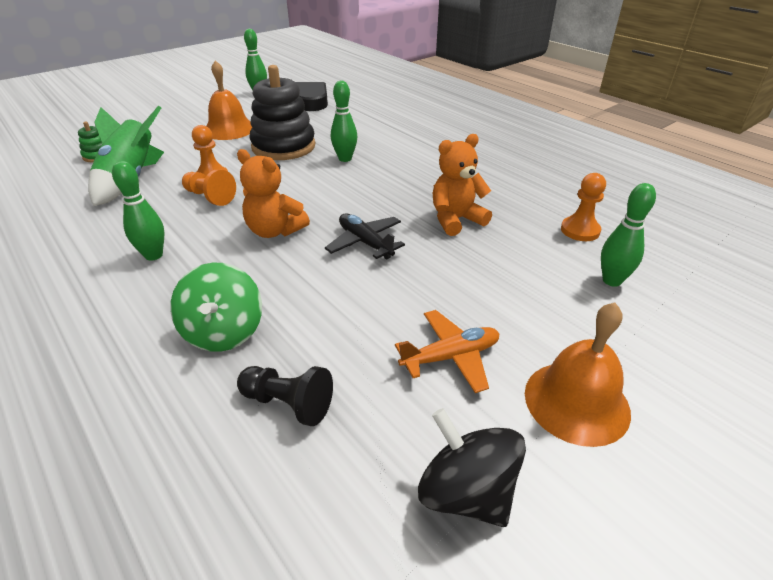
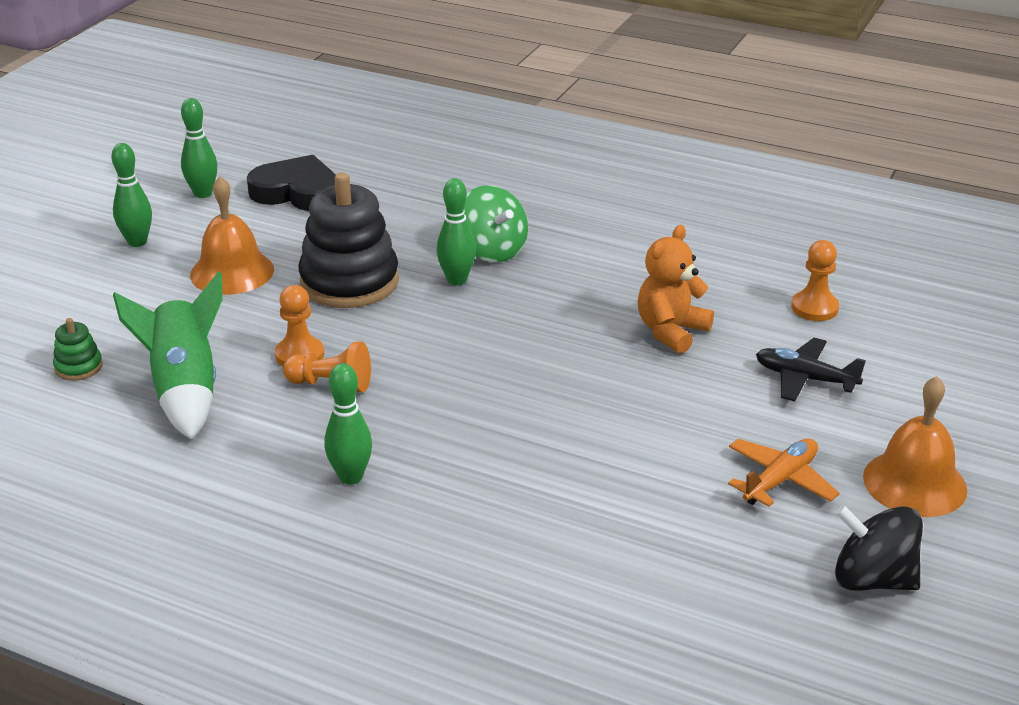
camera: 25 degrees left, 5 degrees down
green spinning top [170,263,262,352] -> green spinning top moved to [464,185,528,262]
orange teddy bear [237,149,310,238] -> none
black pawn [237,366,333,426] -> none
black plane [325,213,405,260] -> black plane moved to [756,338,866,401]
green bowling pin [601,183,656,287] -> green bowling pin moved to [111,143,152,247]

